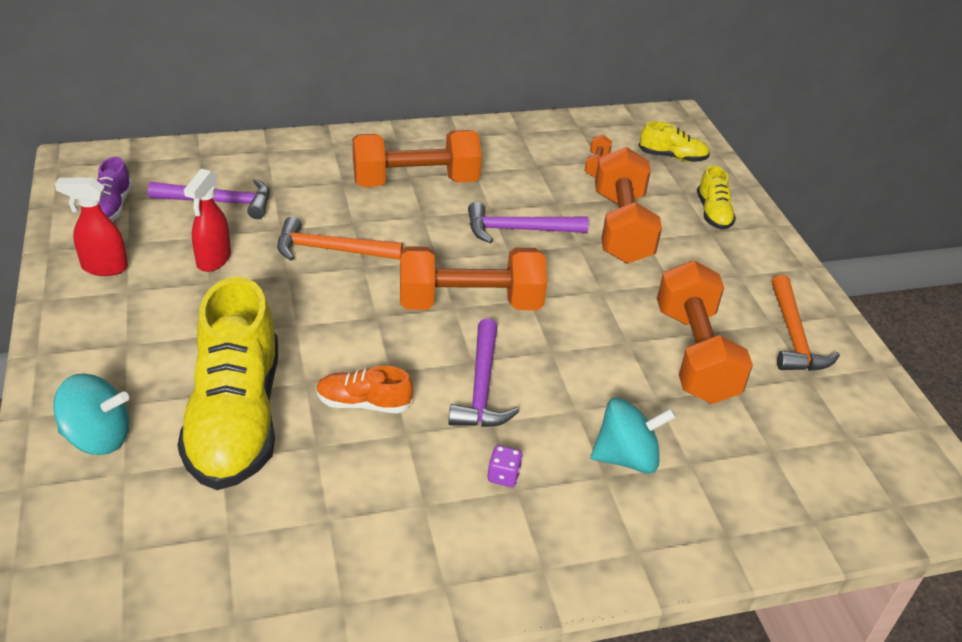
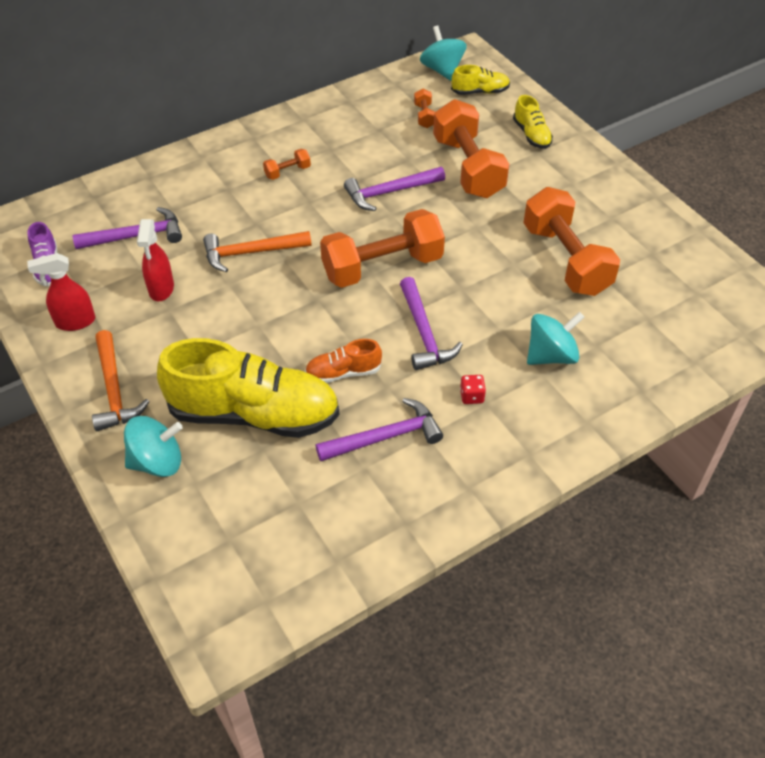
camera: 15 degrees left, 10 degrees up
yellow shoe [177,276,278,490] -> yellow shoe turned 60 degrees counterclockwise [157,338,339,438]
orange dumbbell [352,130,482,187] -> orange dumbbell [263,149,311,180], size x0.42
purple dice [488,445,523,487] -> red dice [460,375,486,404]
orange hammer [772,275,840,371] -> orange hammer moved to [92,330,150,431]
none -> purple hammer [316,398,443,461]
none -> turquoise spinning top [420,26,467,81]

